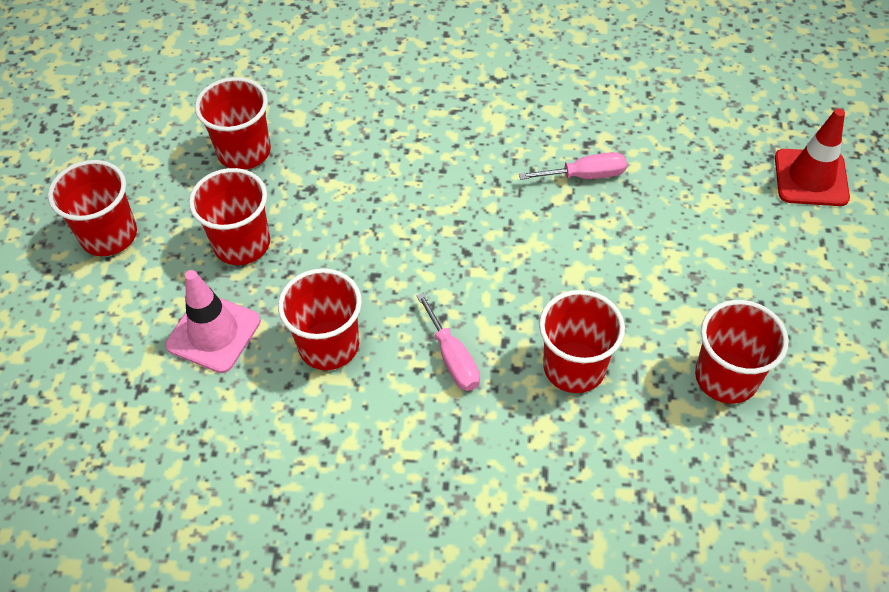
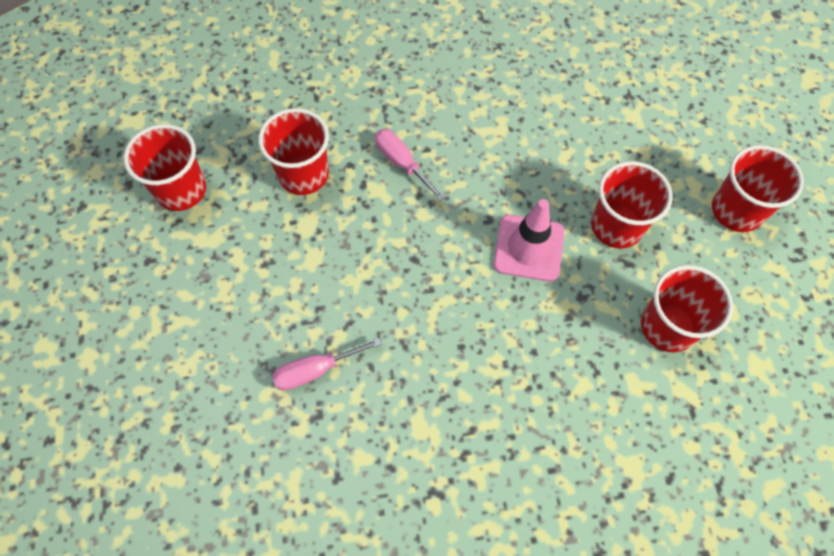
camera: 165 degrees right, 10 degrees up
pink traffic cone [165,270,261,373] -> pink traffic cone moved to [494,199,565,282]
red cup [278,268,362,370] -> none
red traffic cone [775,108,850,206] -> none

